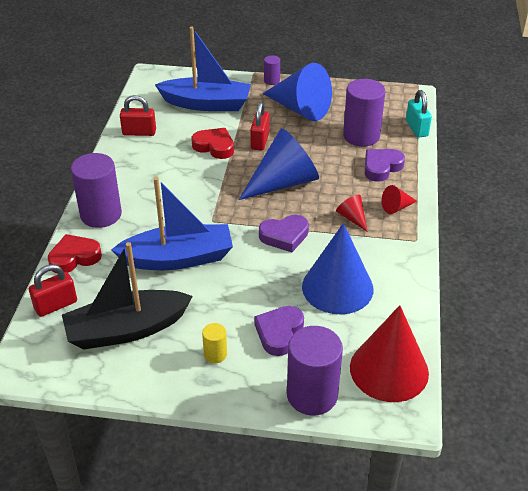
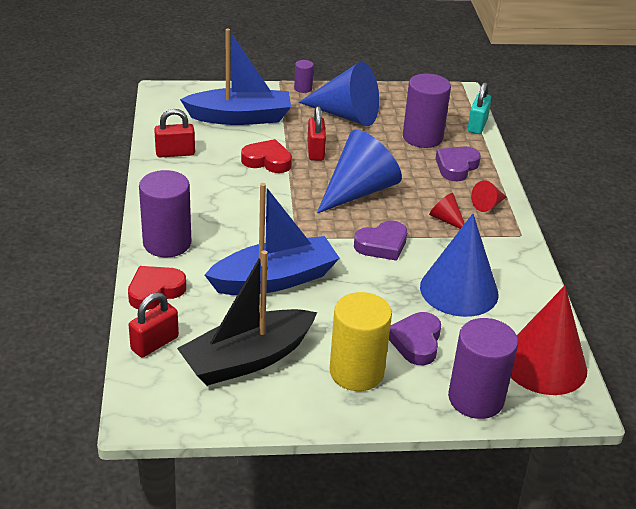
camera: 15 degrees left, 5 degrees down
yellow cylinder [202,323,227,363] -> yellow cylinder [330,292,392,391], size x2.10
turquoise padlock [406,90,432,138] -> turquoise padlock turned 45 degrees clockwise [467,82,492,134]

